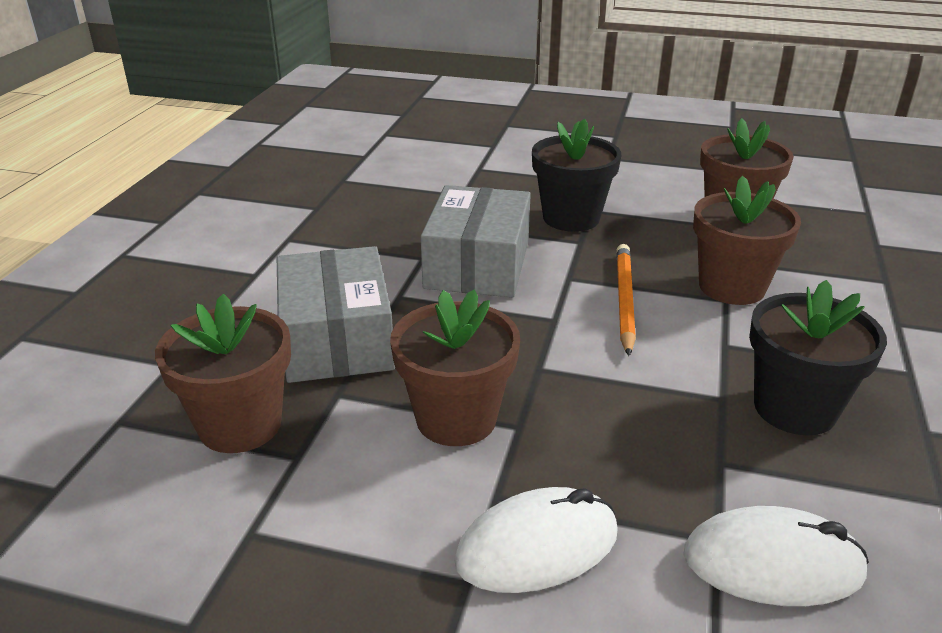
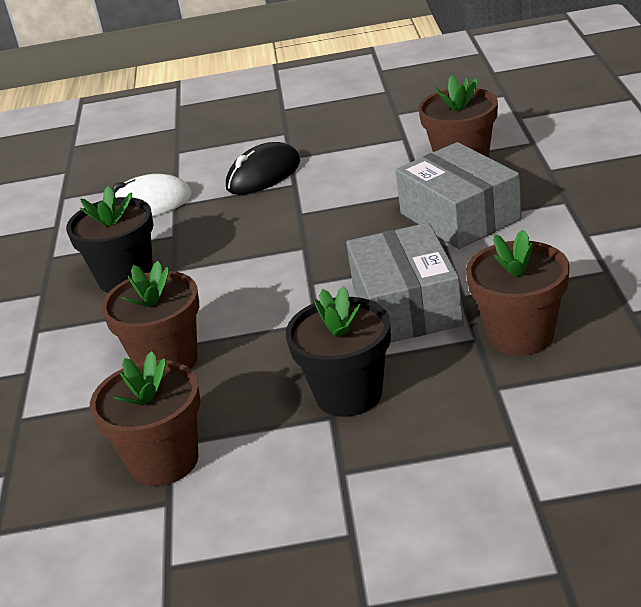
camera: 165 degrees right, 0 degrees up
brown flower pot [390,290,520,446] -> brown flower pot moved to [466,230,570,356]
white mouse [454,487,618,593] -> black mouse [226,142,301,195]
orange pencil [616,244,636,356] -> none

